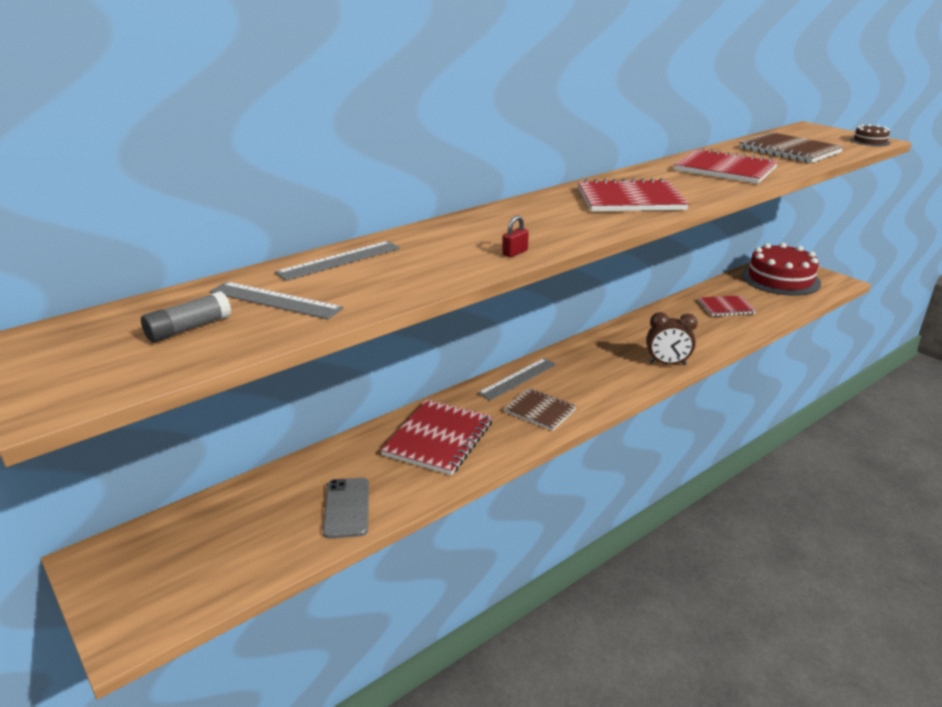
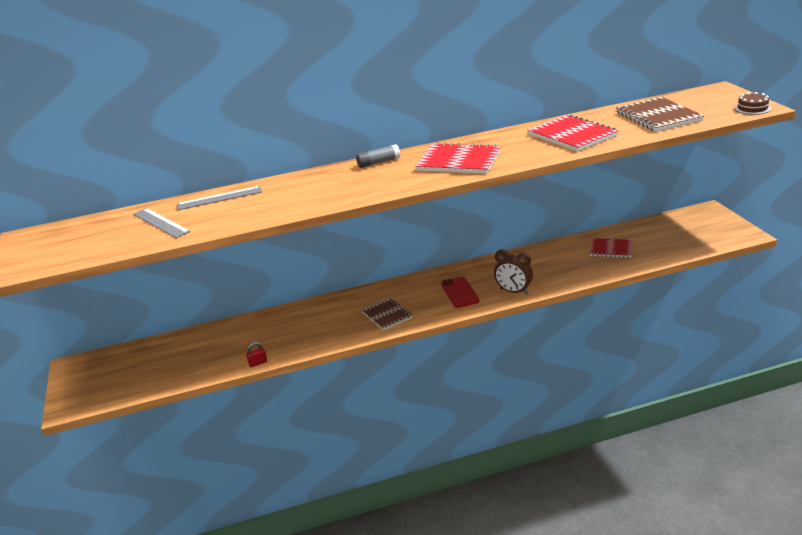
camera: 25 degrees right, 0 degrees up
grey glue stick [141,291,231,342] -> grey glue stick moved to [356,144,400,168]
grey phone [323,478,369,539] -> none
red notebook [381,399,493,475] -> none
grey ruler [478,358,556,401] -> none
red padlock [502,216,529,257] -> red padlock moved to [246,342,267,367]
red cake [741,243,821,296] -> none
none -> red phone [441,277,480,308]

